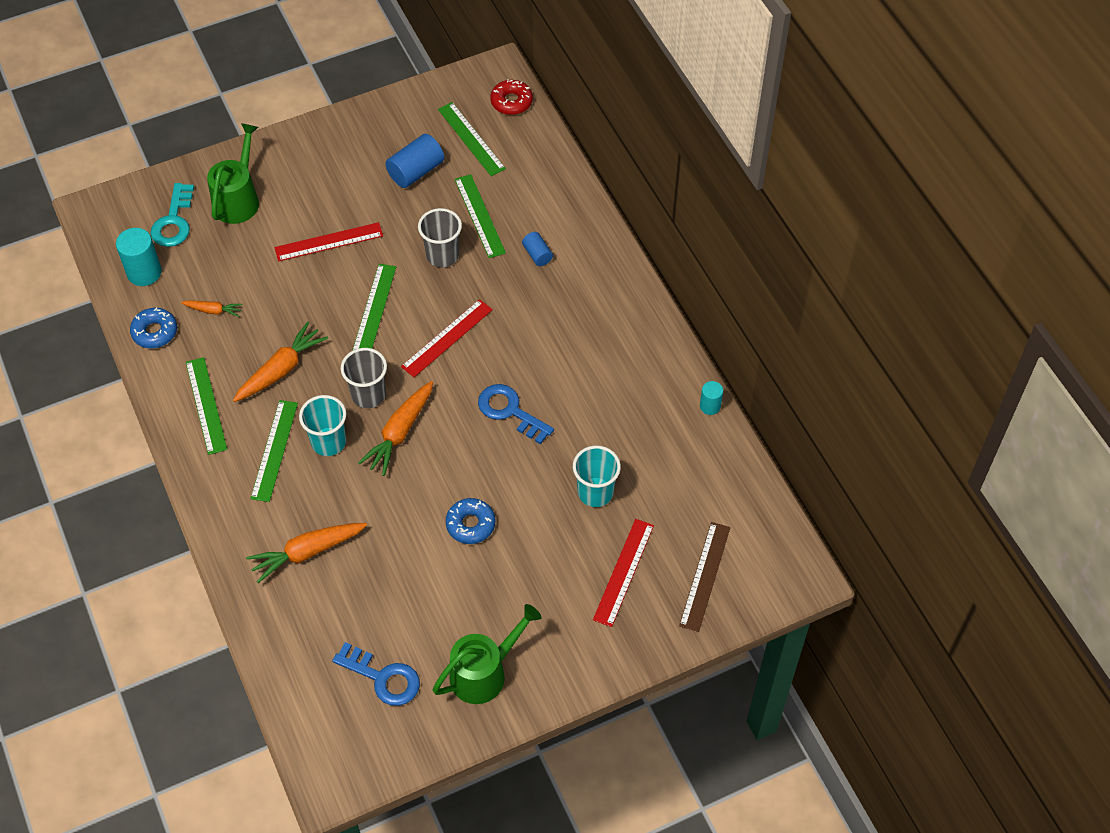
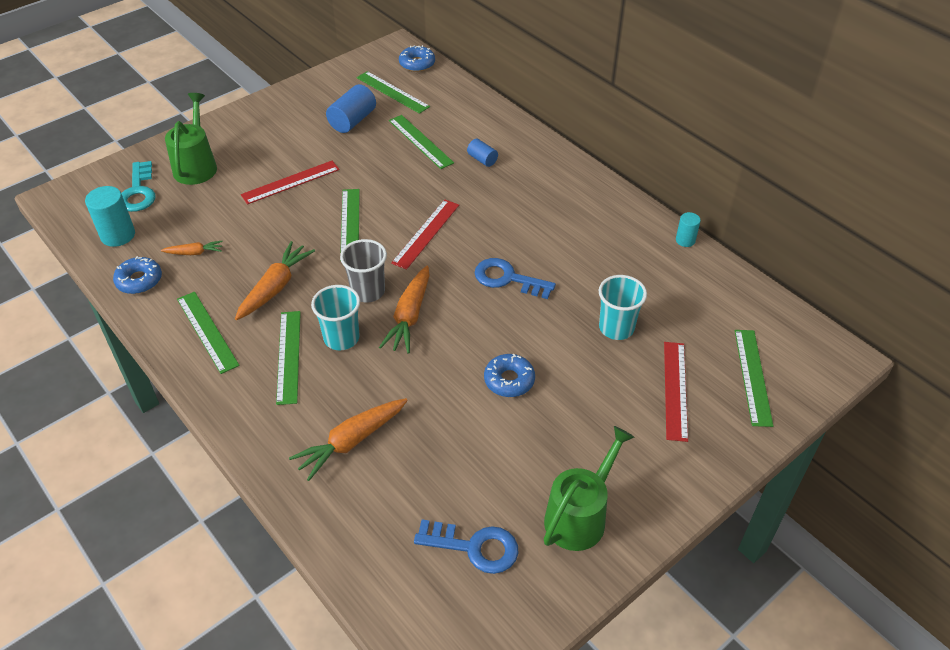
camera: 15 degrees left, 10 degrees down
grey cup [418,208,462,267] -> none
red donut [490,79,533,115] -> blue donut [399,45,435,72]
brown ruler [679,522,730,632] -> green ruler [735,330,773,427]

